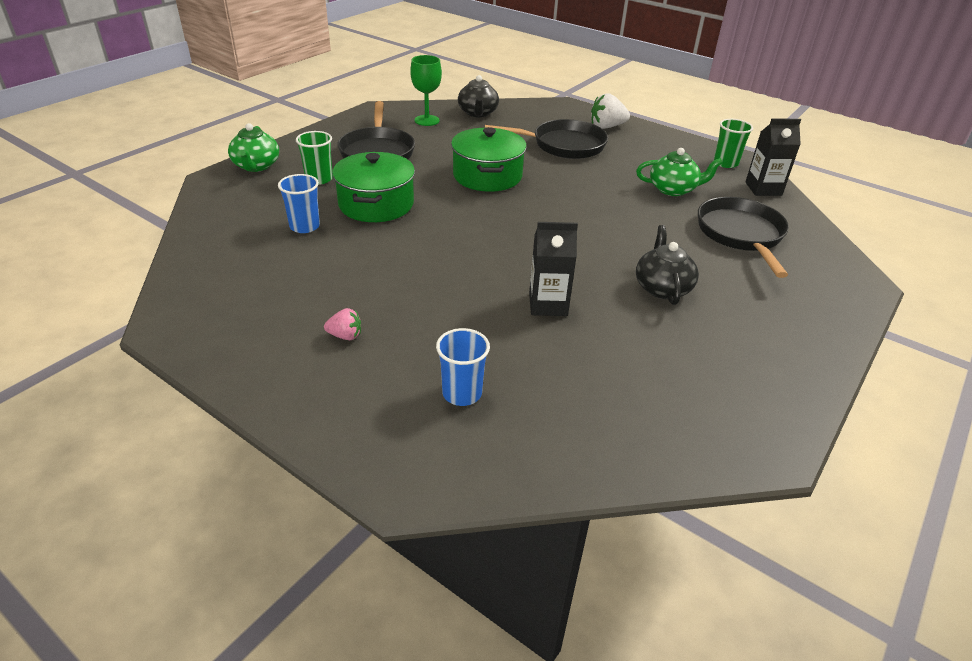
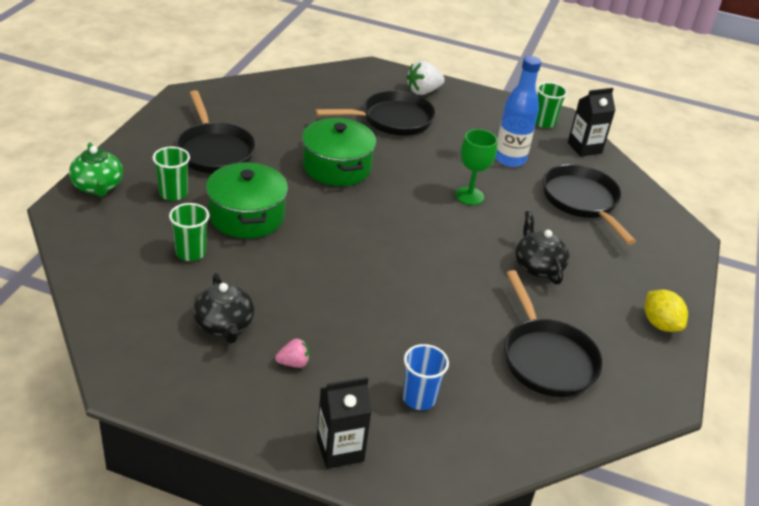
camera: 20 degrees left, 0 degrees up
blue cup [278,174,320,233] -> green cup [169,203,209,261]
green goblet [410,55,442,126] -> green goblet moved to [455,129,498,205]
black teapot [458,75,499,117] -> black teapot moved to [193,273,255,343]
black carton [529,222,578,316] -> black carton moved to [317,377,372,469]
green teapot [636,148,723,196] -> blue bottle [496,56,541,167]
none -> black pan [504,270,603,397]
none -> yellow lemon [644,289,688,332]

